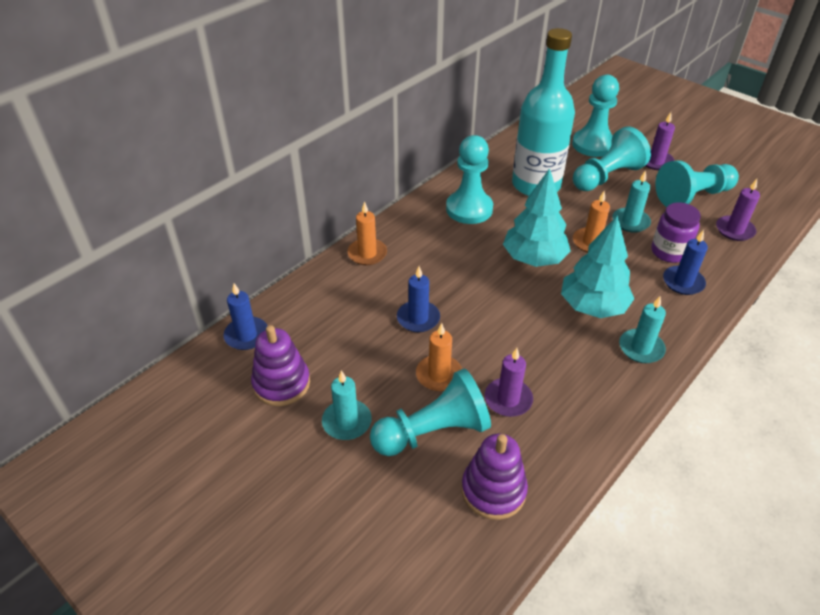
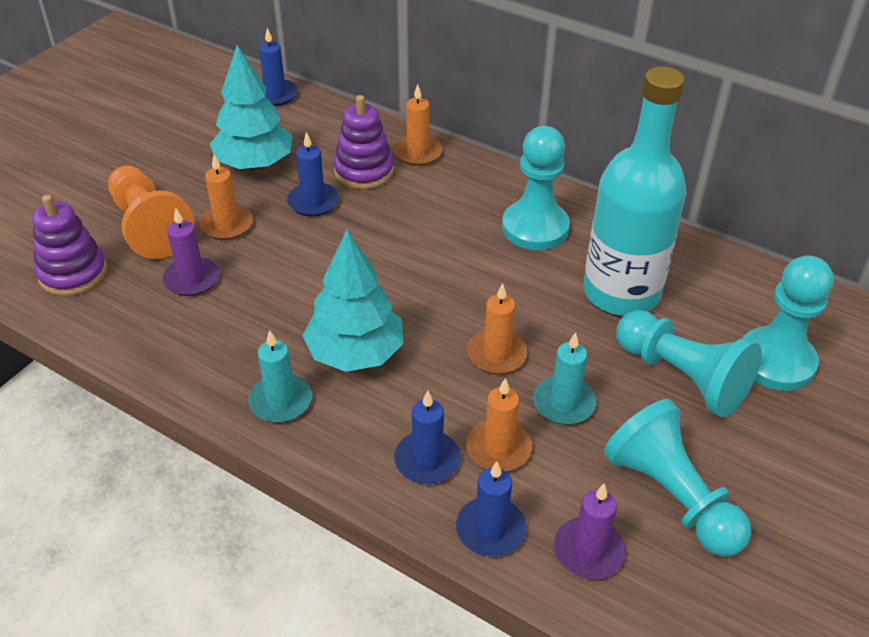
camera: 80 degrees right, 0 degrees up
purple stacking toy [251,325,310,406] -> purple stacking toy moved to [333,95,394,190]
turquoise candle [322,370,372,440] -> none
turquoise pawn [370,369,491,456] -> orange pawn [108,166,195,259]
turquoise tree [503,168,571,267] -> turquoise tree moved to [210,45,293,170]
purple candle [645,112,675,170] -> none
purple jar [651,202,701,263] -> orange candle [466,378,532,471]
none -> blue candle [456,461,526,557]

